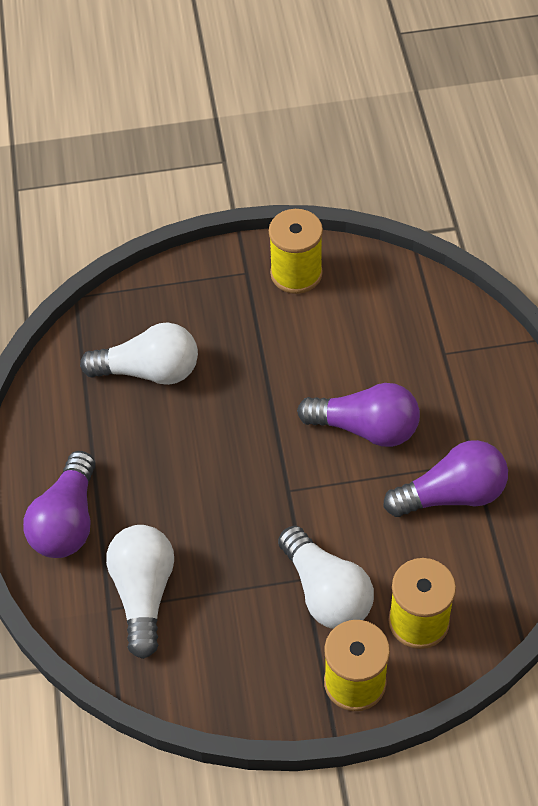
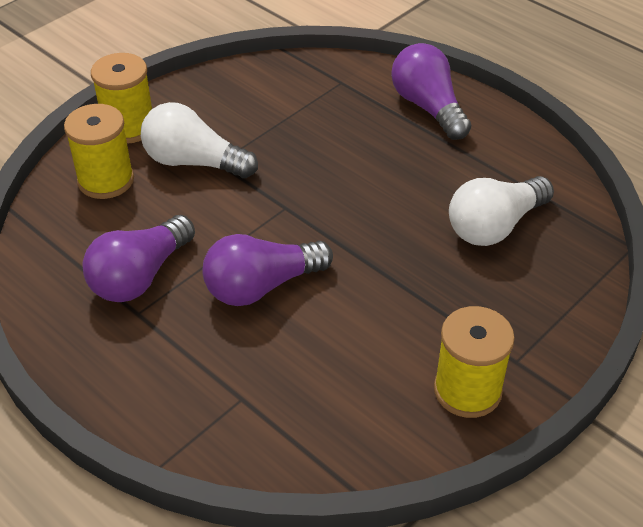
camera: 140 degrees right, 10 degrees down
white light bulb [106,525,174,659] -> none

